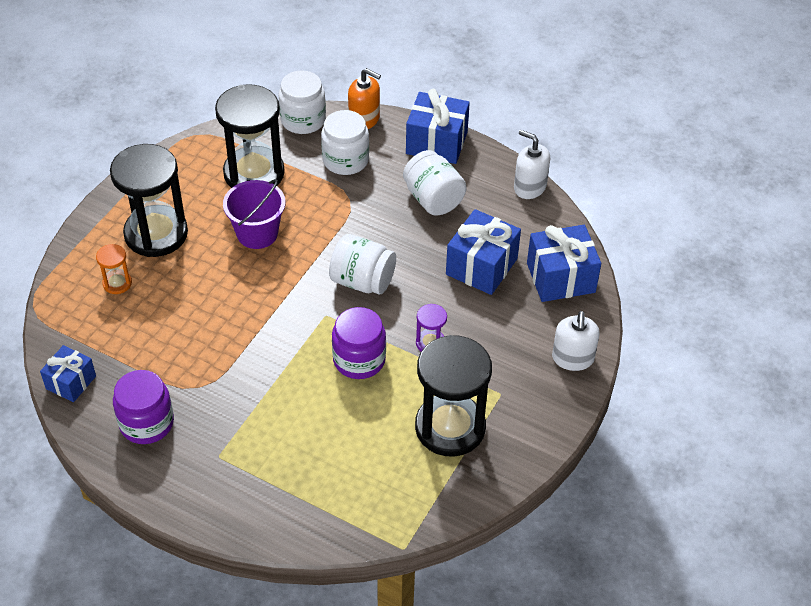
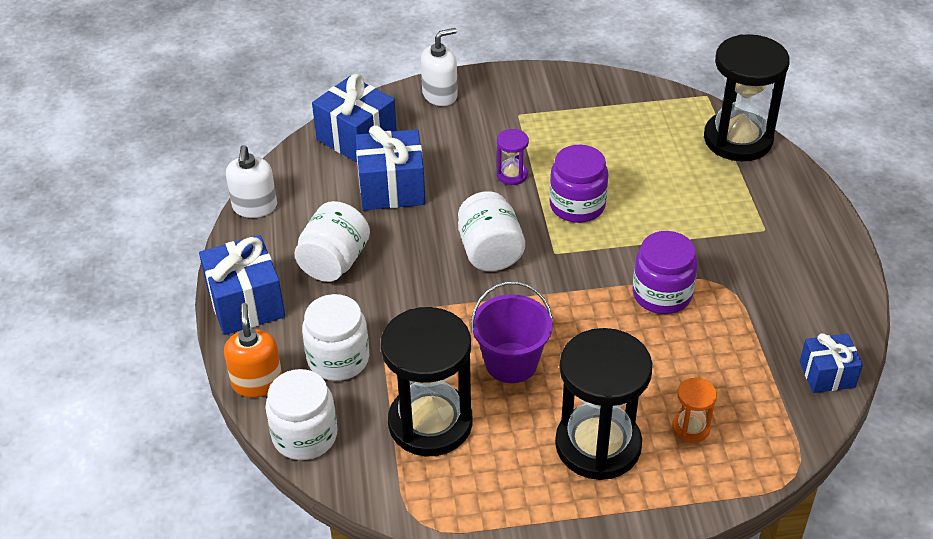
camera: 125 degrees left, 5 degrees down
purple jar [113,370,174,444] -> purple jar moved to [633,231,698,314]
black hourglass [415,335,492,457] -> black hourglass moved to [704,34,790,161]

